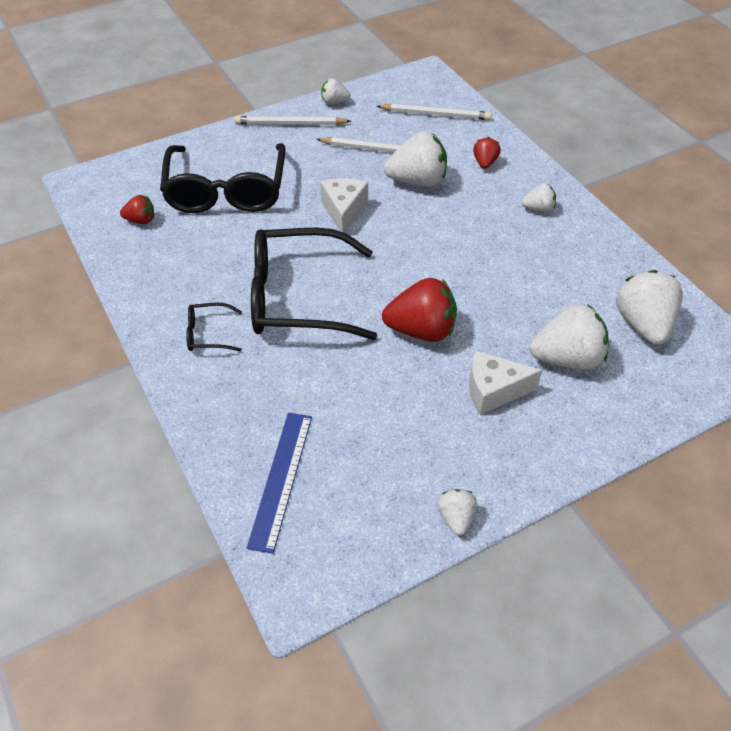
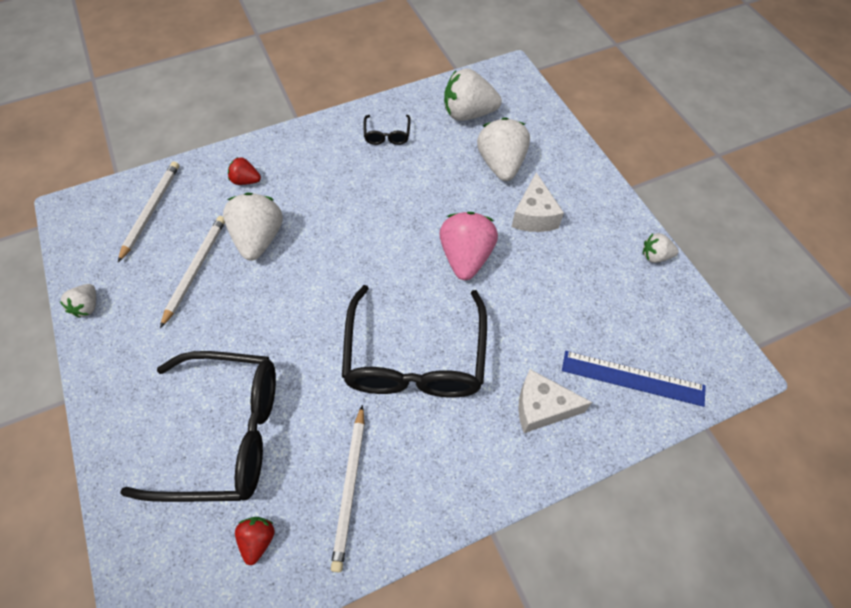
camera: 85 degrees left, 10 degrees up
black glasses [186,303,242,352] -> black glasses moved to [364,115,411,145]
white pencil [234,116,351,125] -> white pencil moved to [331,405,364,572]
white cheese [320,178,368,233] -> white cheese moved to [518,369,592,433]
red strawberry [382,278,457,342] -> pink strawberry [439,212,498,280]
white strawberry [522,183,556,212] -> none

